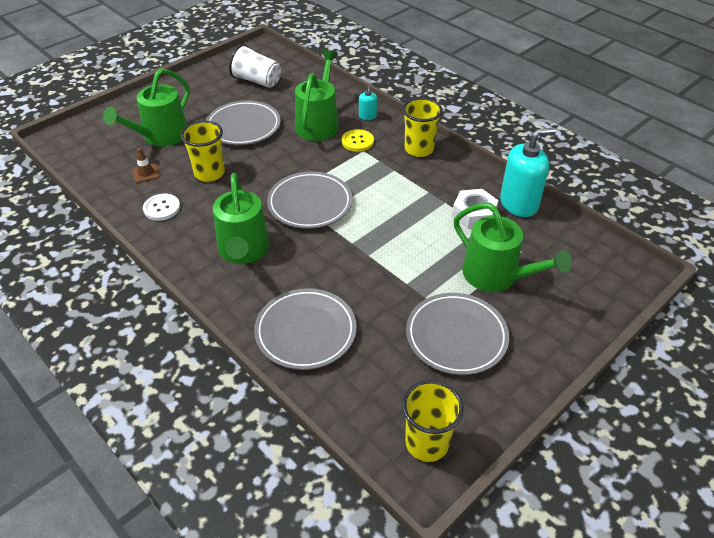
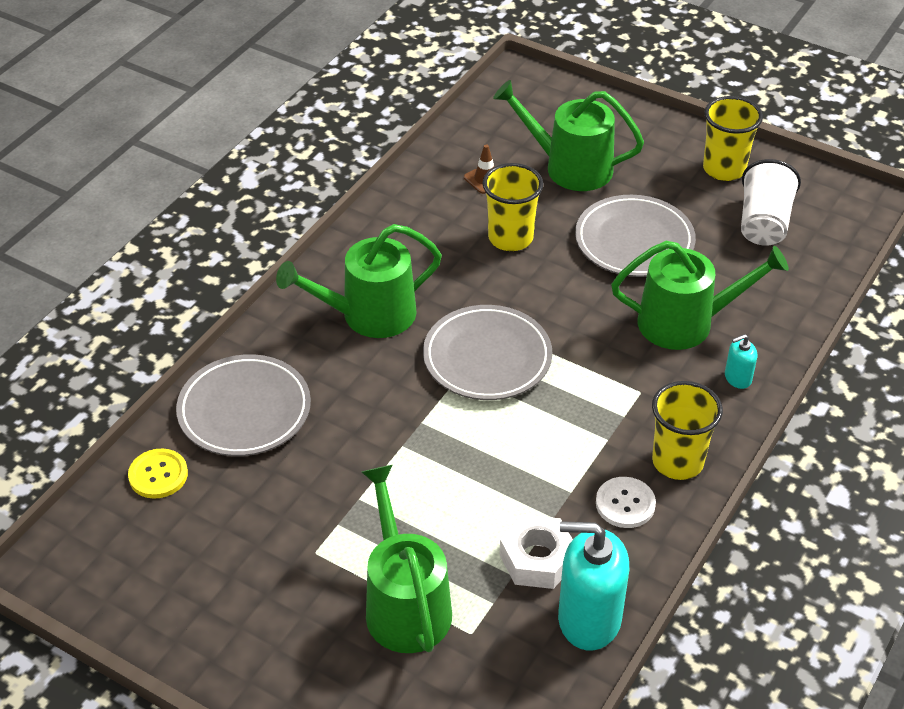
camera: 75 degrees right, 0 degrees up
white button [143,194,180,221] -> white button moved to [596,477,656,528]
yellow button [342,129,374,152] -> yellow button moved to [128,449,188,499]
yellow cup [402,380,464,462] -> yellow cup moved to [703,96,763,181]
grey plate [406,293,509,375] -> none
green watering can [454,203,572,292] -> green watering can turned 135 degrees clockwise [362,465,452,653]
turquoise soap dispenser [500,128,556,217] -> turquoise soap dispenser turned 135 degrees clockwise [558,521,629,651]

